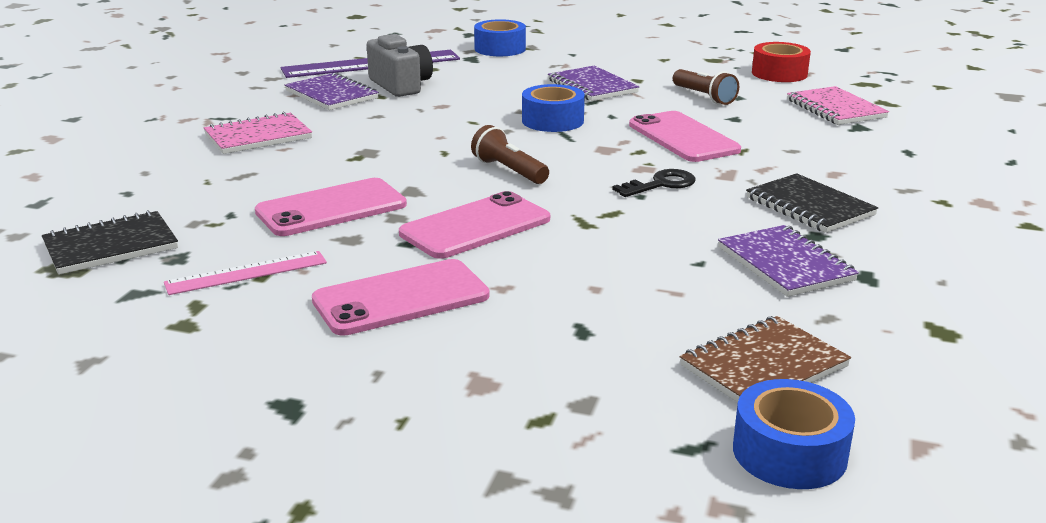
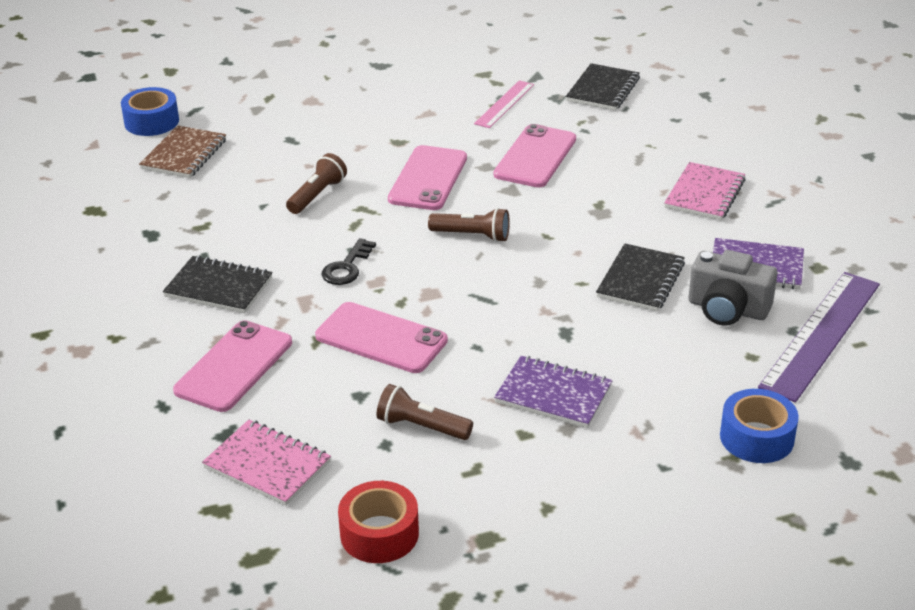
camera: 145 degrees right, 10 degrees up
pink phone [312,259,490,336] -> pink phone moved to [173,320,292,412]
blue tape [522,84,585,132] -> none
purple notebook [718,225,859,297] -> none
none -> brown flashlight [286,153,347,214]
none -> black notebook [596,243,685,312]

